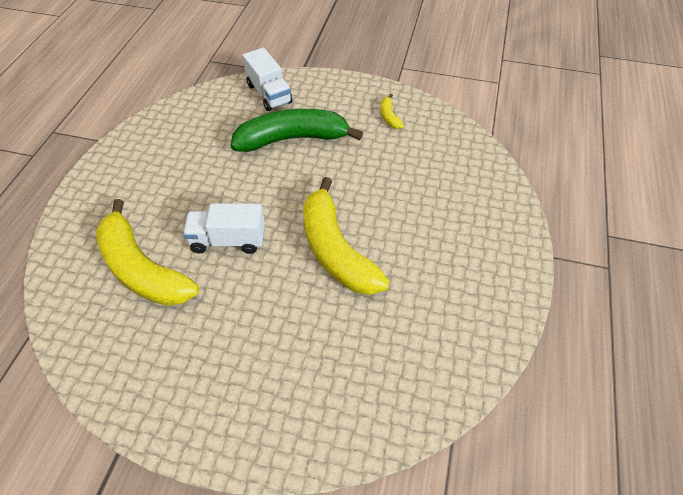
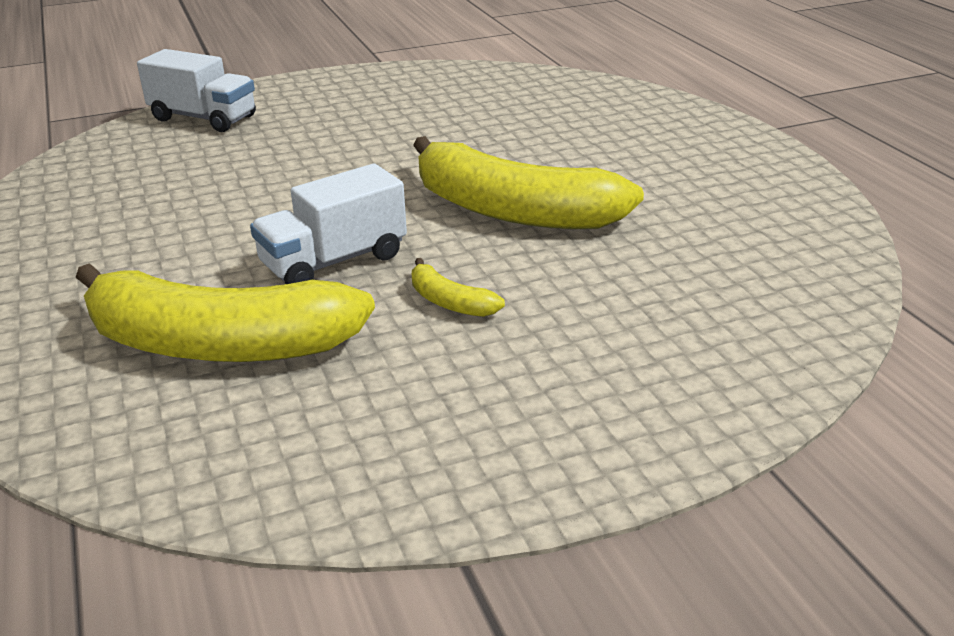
camera: 35 degrees left, 20 degrees down
green banana [231,109,363,152] -> none
yellow banana [381,94,404,129] -> yellow banana moved to [412,258,505,317]

